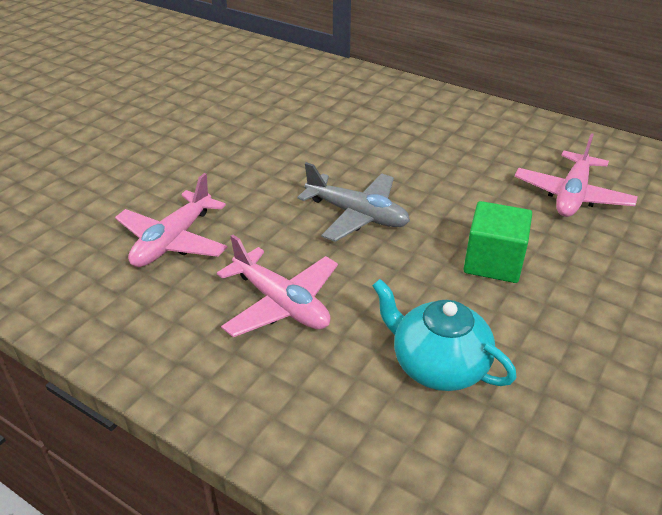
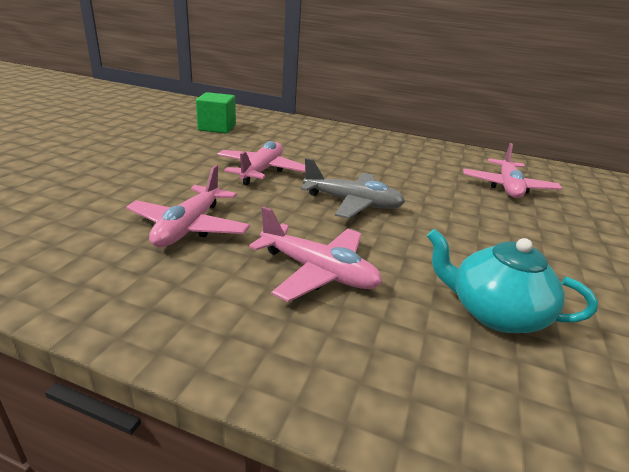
camera: 15 degrees left, 10 degrees down
green cube [464,201,532,283] -> green cube moved to [196,92,236,133]
none -> pink plane [217,141,305,185]

